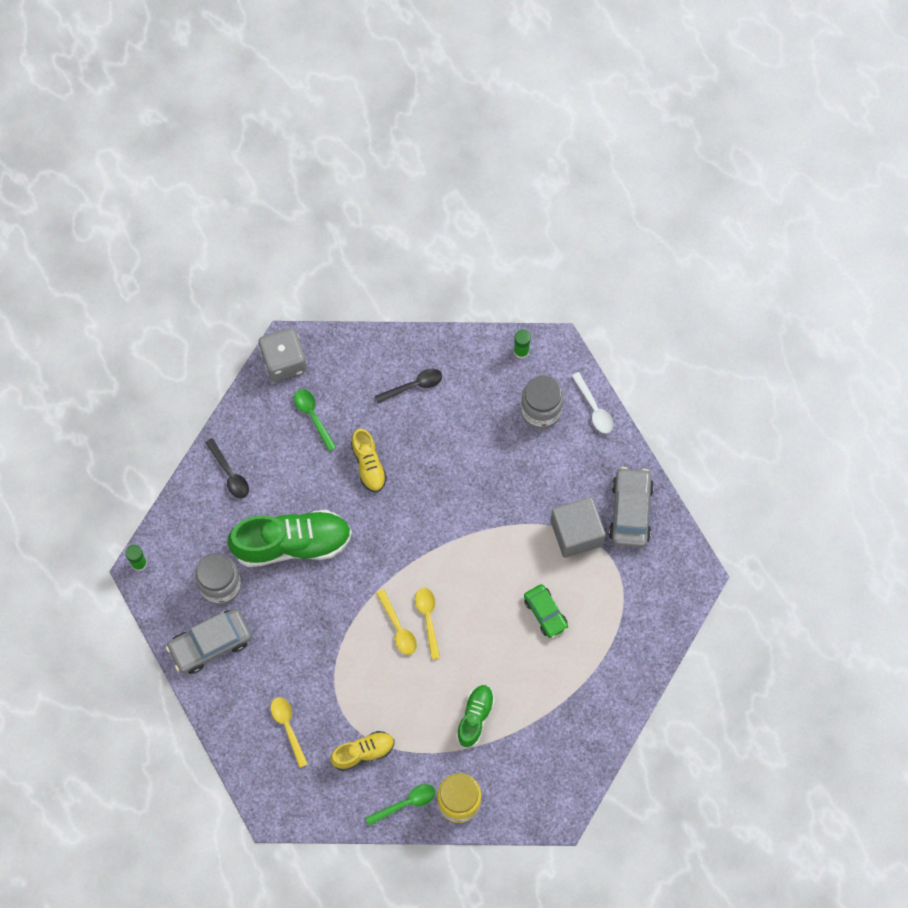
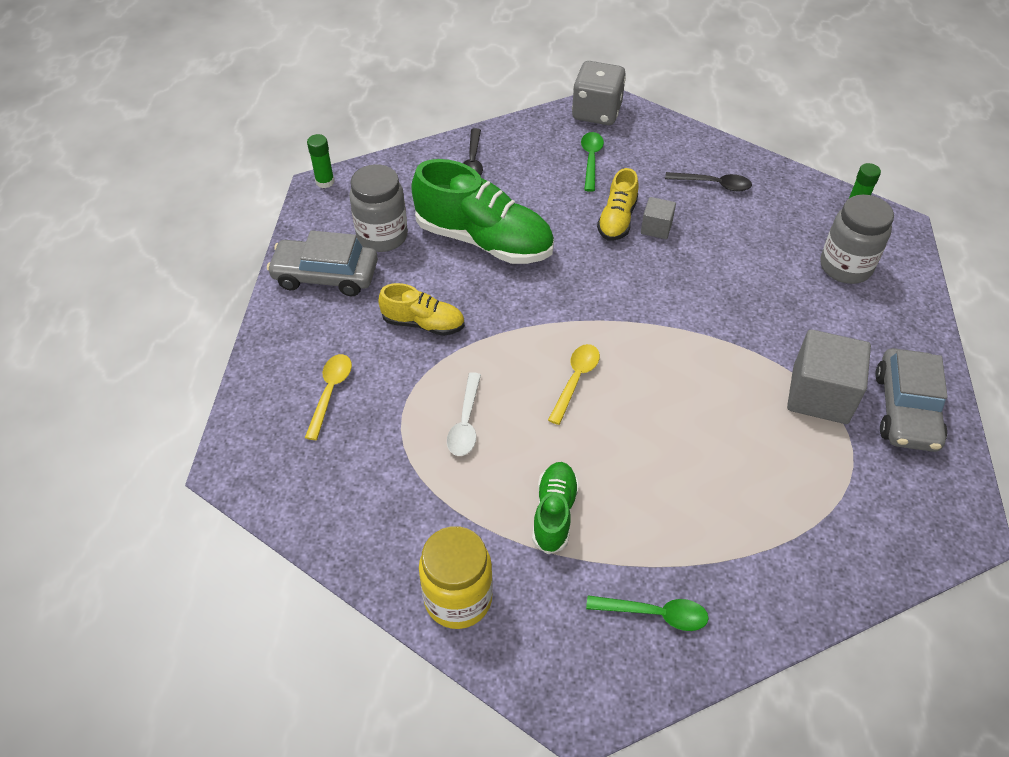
camera: 35 degrees right, 20 degrees down
yellow shoe [330,731,395,771] -> yellow shoe moved to [378,283,465,336]
green spoon [365,784,435,826] -> green spoon moved to [586,595,709,631]
yellow spoon [376,589,417,655] -> none
green shoe [456,685,495,748] -> green shoe turned 45 degrees counterclockwise [532,462,579,554]
green car [524,584,568,638] -> none
white spoon [572,372,613,433] -> white spoon moved to [447,372,481,456]
grey car [609,467,654,548] -> grey car turned 150 degrees clockwise [875,348,948,452]
none -> grey cube [641,197,676,239]

